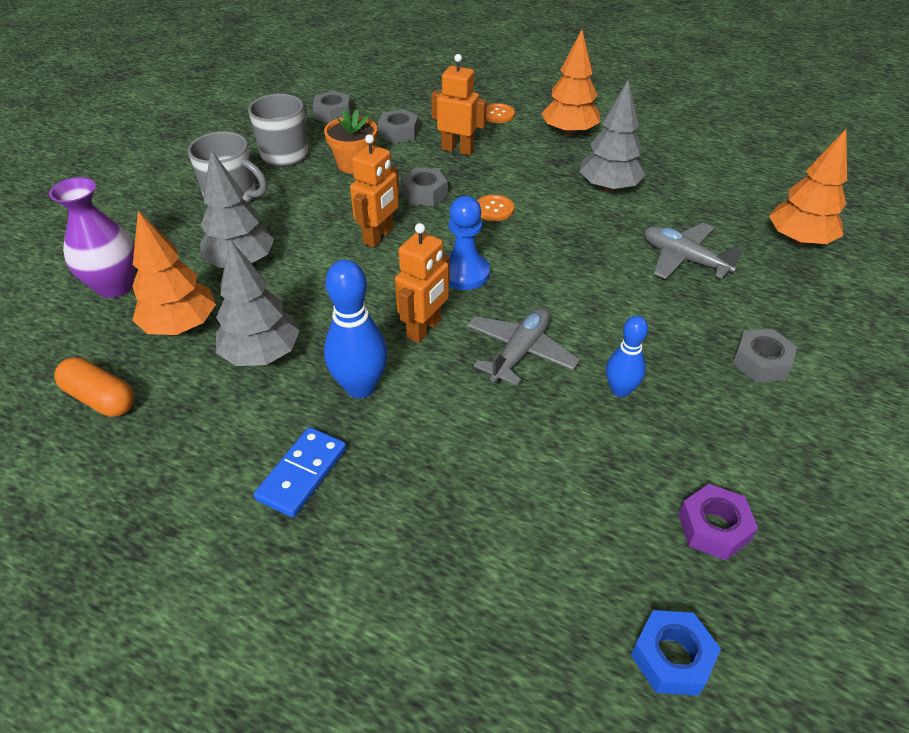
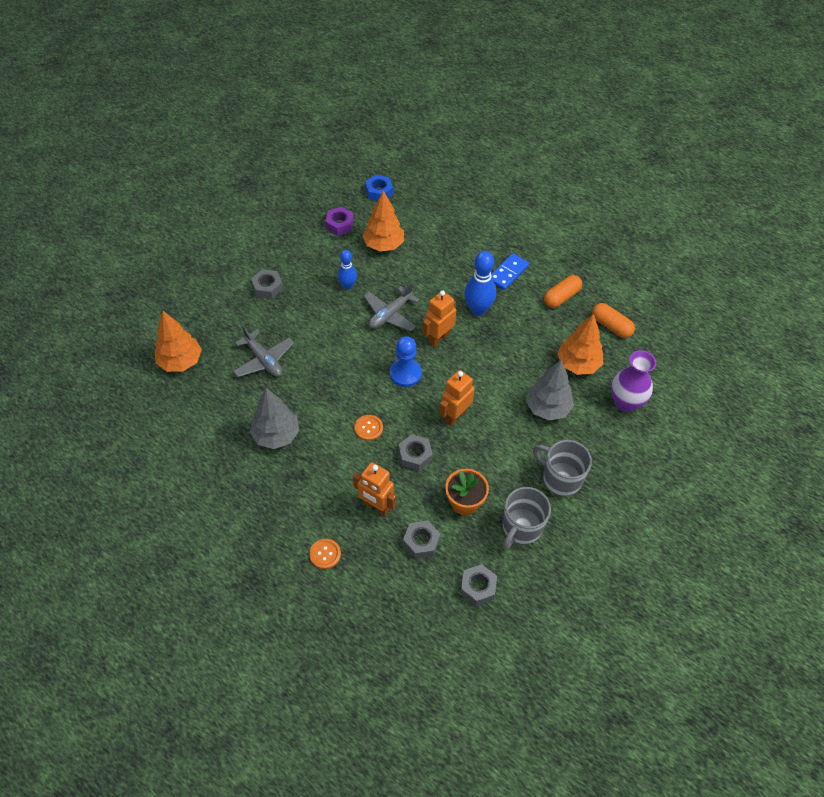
camera: 170 degrees left, 10 degrees up
grey tree [216,239,300,366] -> none
orange tree [541,30,600,137] -> orange tree moved to [362,191,404,252]
none -> orange capsule [544,275,582,308]

